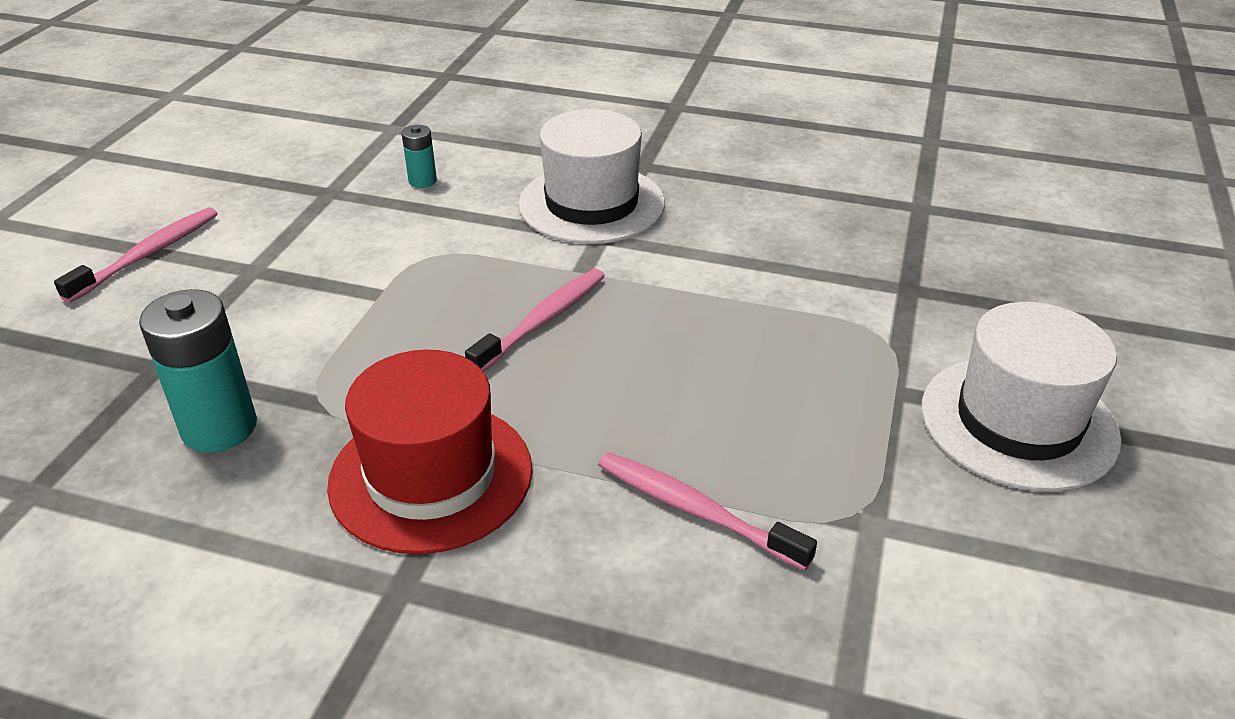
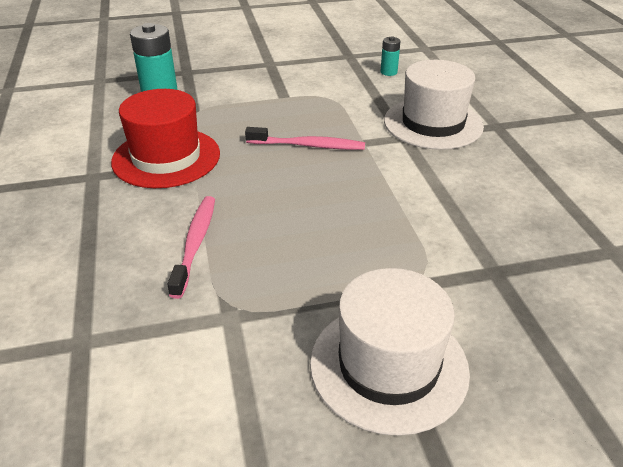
camera: 60 degrees right, 0 degrees up
pink toothbrush [54,207,218,303] -> none

